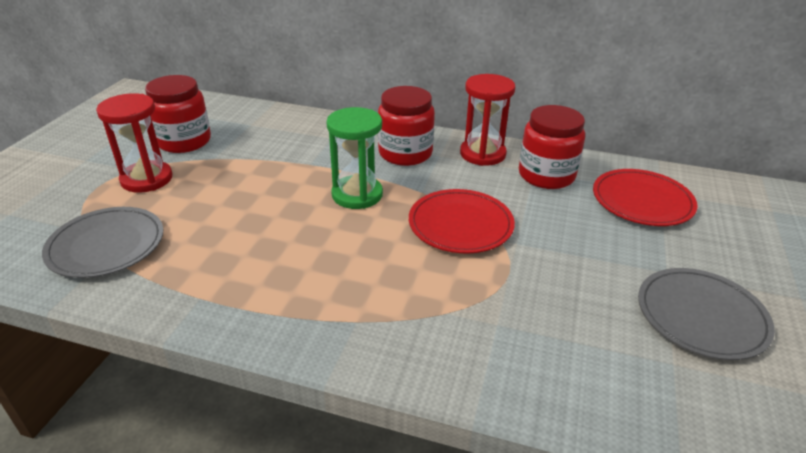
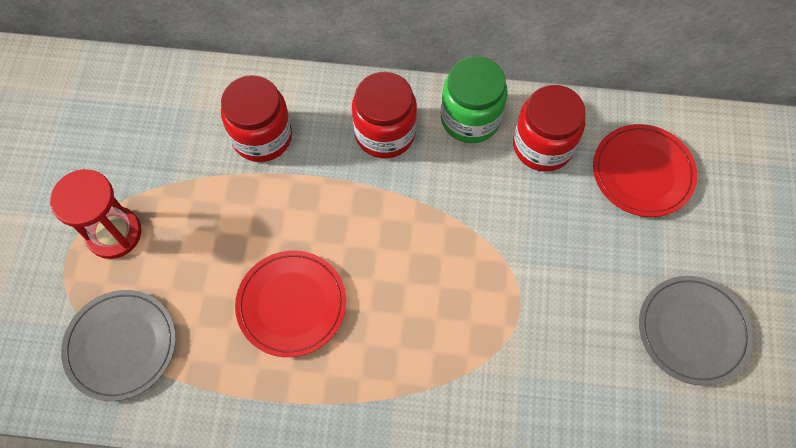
camera: 10 degrees left, 30 degrees up
red jar [145,75,211,153] -> red jar moved to [221,75,292,162]
green hourglass [326,107,383,209] -> none
red plate [409,189,515,254] -> red plate moved to [235,251,346,357]
red hourglass [460,74,515,166] -> green jar [441,56,508,143]

